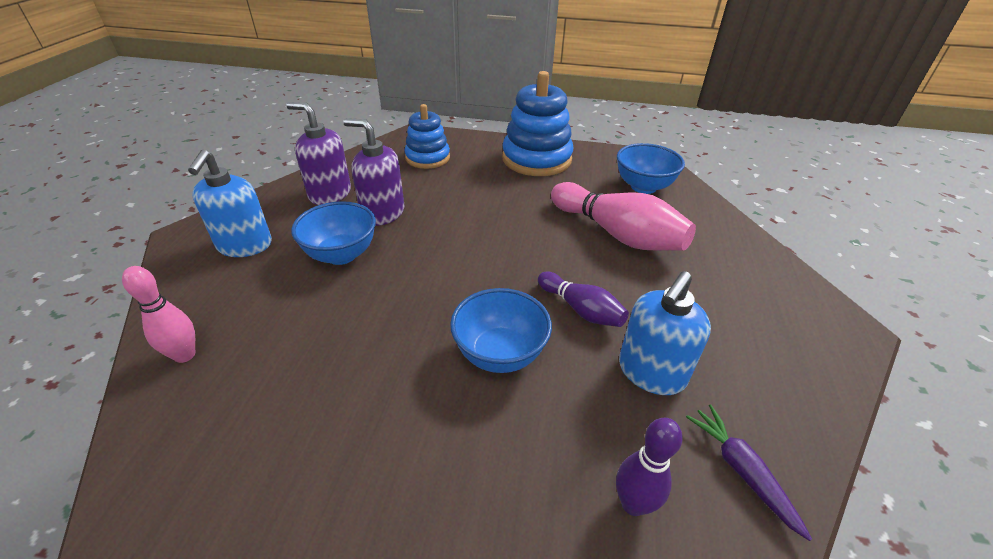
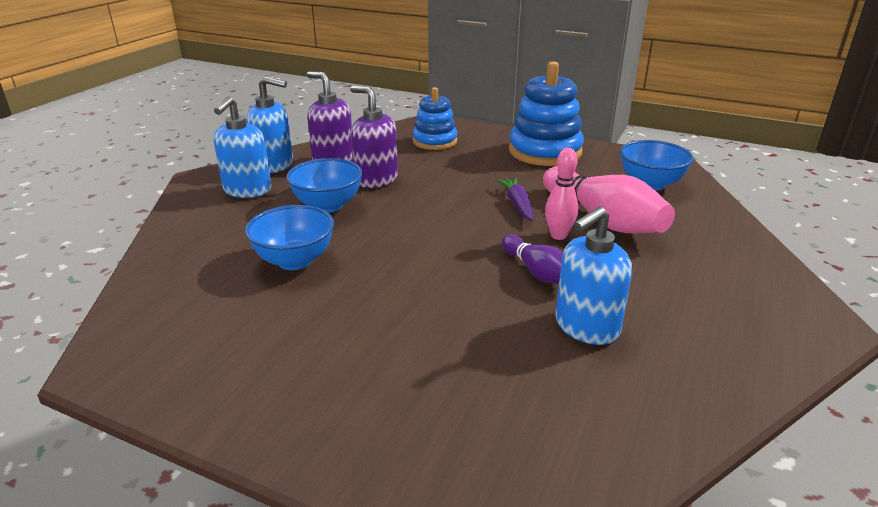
camera: 15 degrees right, 10 degrees down
pink bowling pin [122,266,195,363] -> pink bowling pin moved to [545,148,578,240]
blue bowl [450,288,552,373] -> blue bowl moved to [245,205,334,270]
purple bowling pin [616,418,683,516] -> none
purple carrot [686,405,812,541] -> purple carrot moved to [496,178,533,221]
none -> blue soap dispenser [247,76,293,173]

